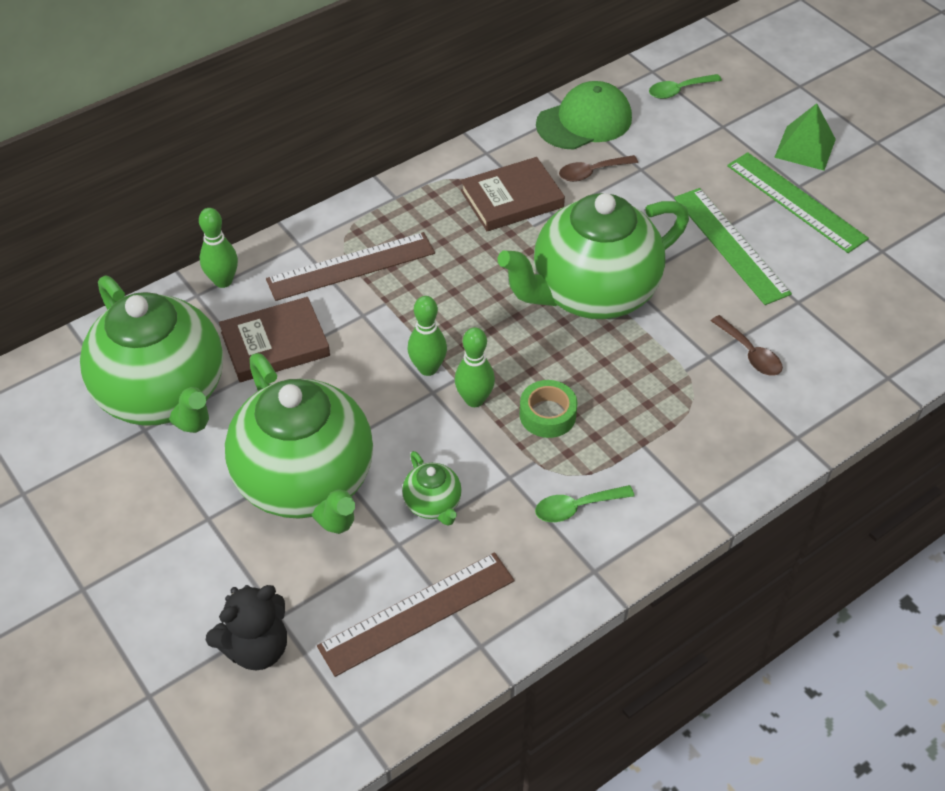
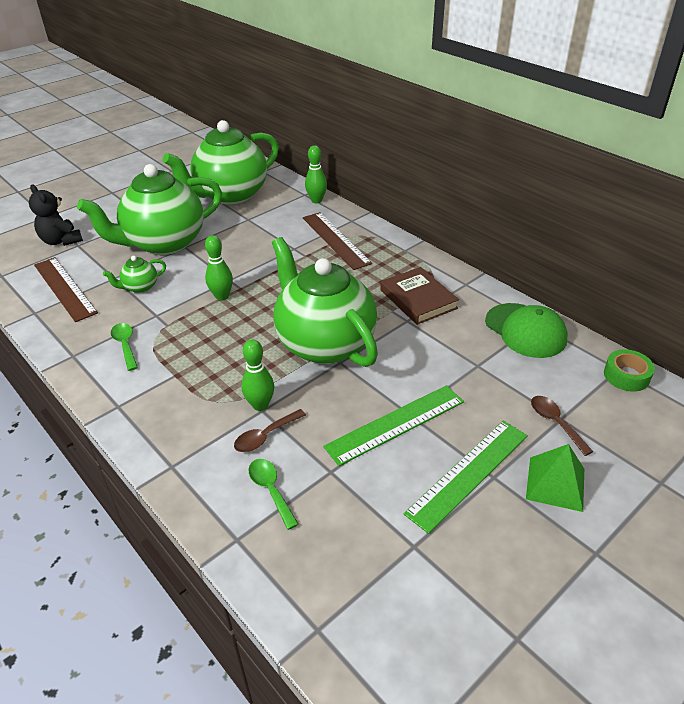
camera: 85 degrees right, 10 degrees down
brown book [219,297,330,382] -> none
green bowling pin [407,296,447,376] -> green bowling pin moved to [241,339,274,411]
green tape [520,380,577,438] -> green tape moved to [604,349,655,392]
brown spoon [559,155,638,182] -> brown spoon moved to [531,396,594,456]
green spoon [649,74,722,99] -> green spoon moved to [248,459,299,530]

